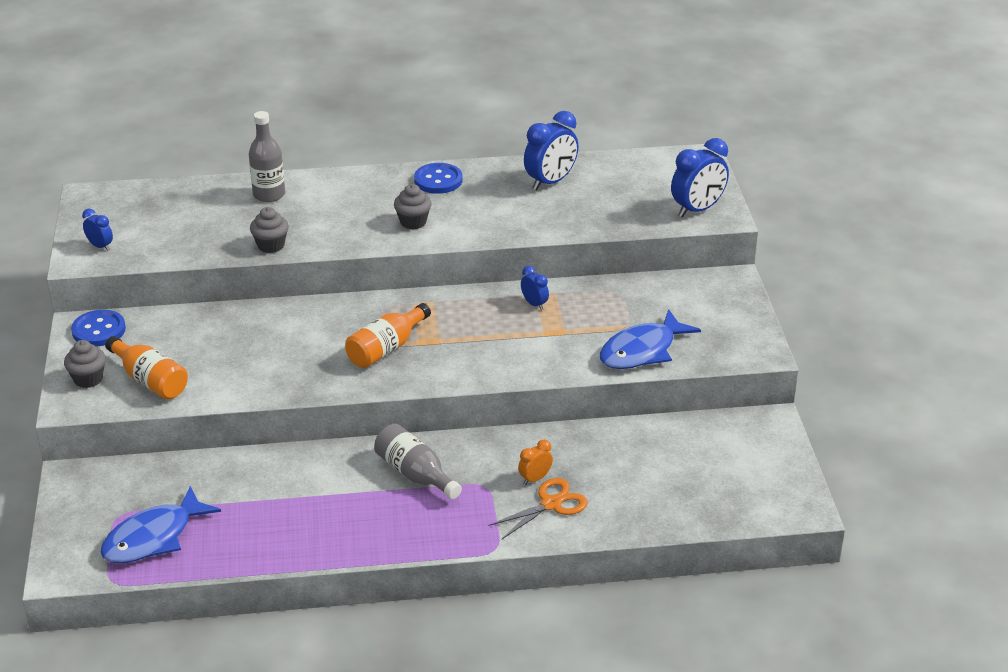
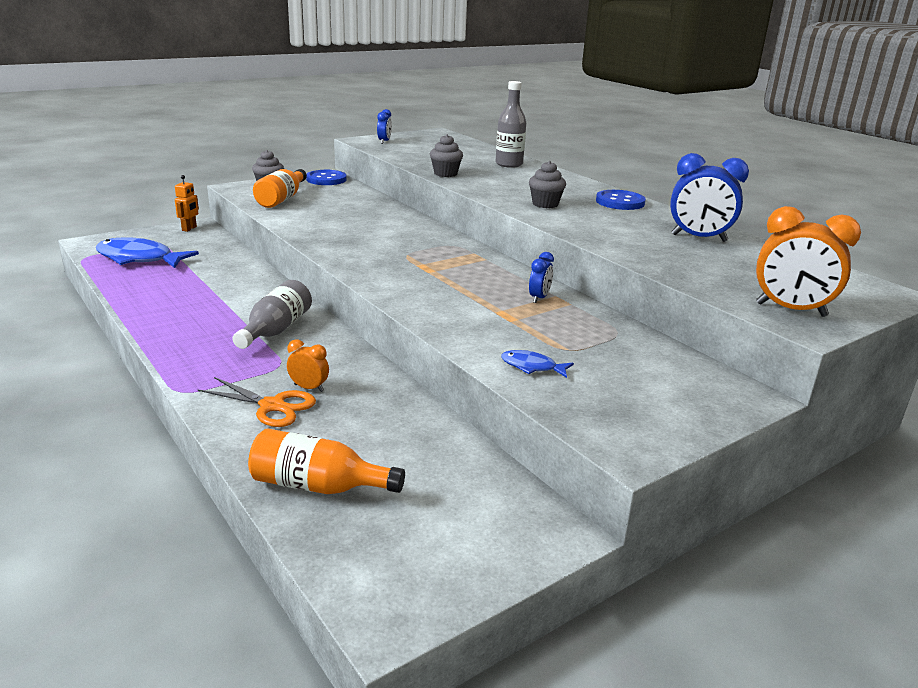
camera: 60 degrees right, 10 degrees down
orange bottle [345,303,431,368] -> orange bottle moved to [248,428,405,494]
blue fish [600,309,701,369] -> blue fish [501,350,574,378], size x0.49
blue clock [671,138,729,217] -> orange clock [756,206,861,317]
none -> orange robot [175,175,199,232]

